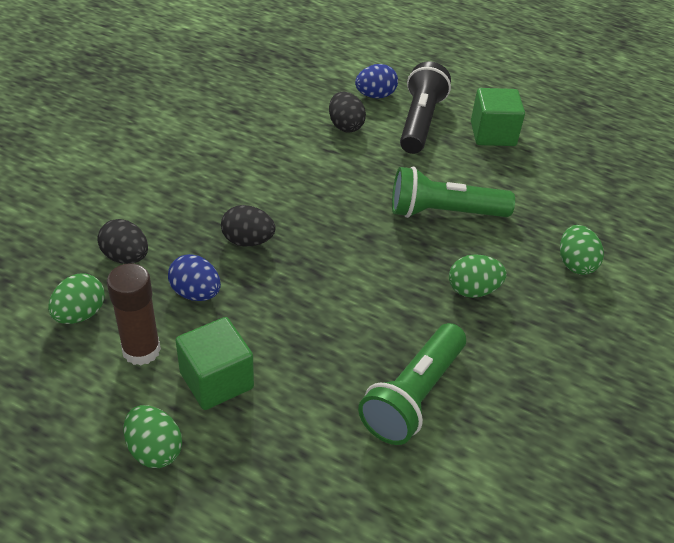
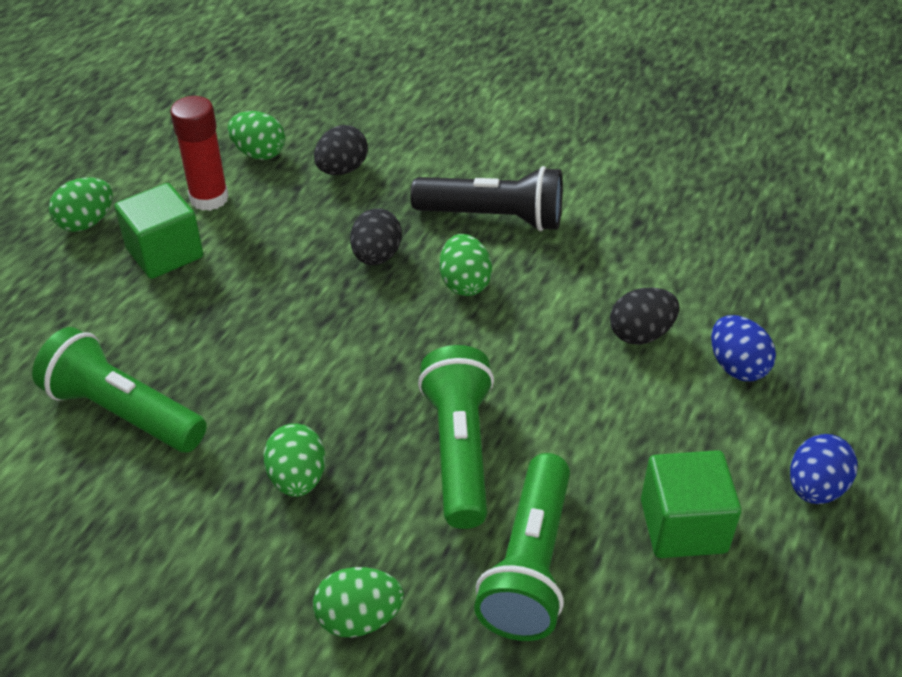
camera: 90 degrees right, 0 degrees up
brown glue stick [107,263,161,366] -> red glue stick [170,96,229,211]
blue egg [168,254,221,301] -> blue egg moved to [790,434,858,504]
black flashlight [400,61,451,154] -> black flashlight moved to [410,166,563,231]
none -> green egg [440,234,492,296]
none -> green flashlight [474,453,570,641]

